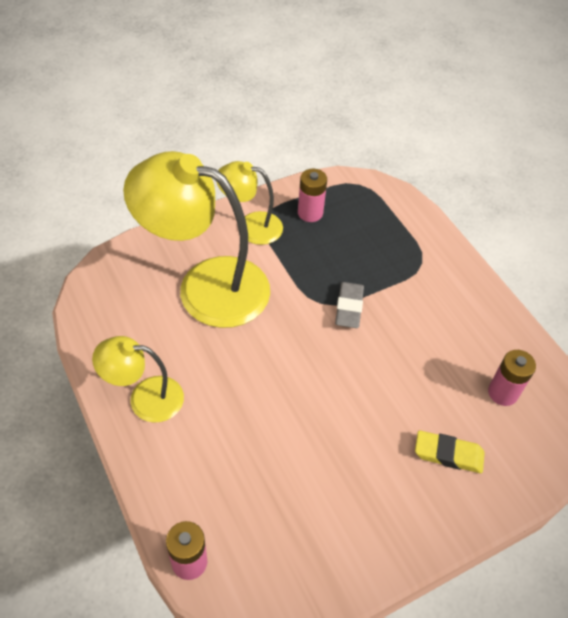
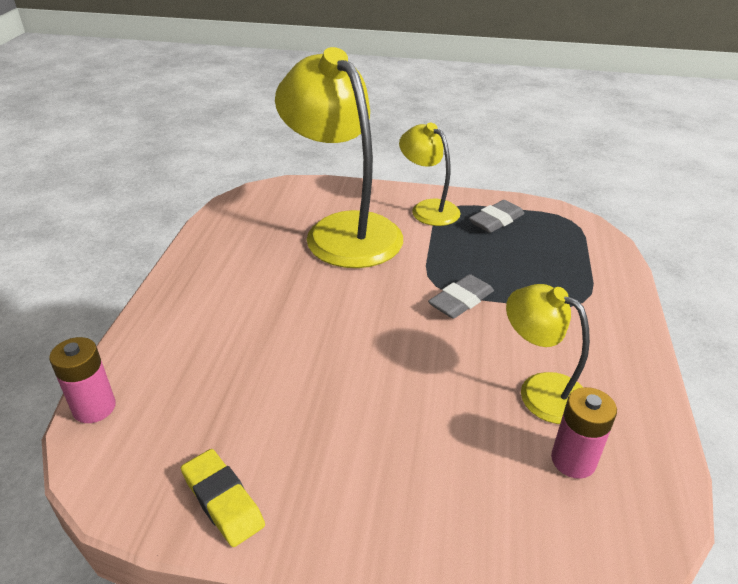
camera: 40 degrees right, 15 degrees down
yellow lamp [92,336,184,422] -> yellow lamp moved to [506,284,590,424]
pink battery [298,169,327,222] -> grey eraser [469,200,524,233]
yellow eraser [415,430,485,473] -> yellow eraser moved to [181,449,265,547]

